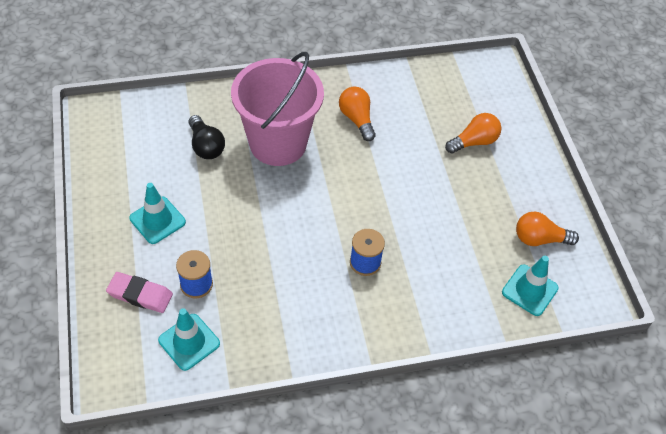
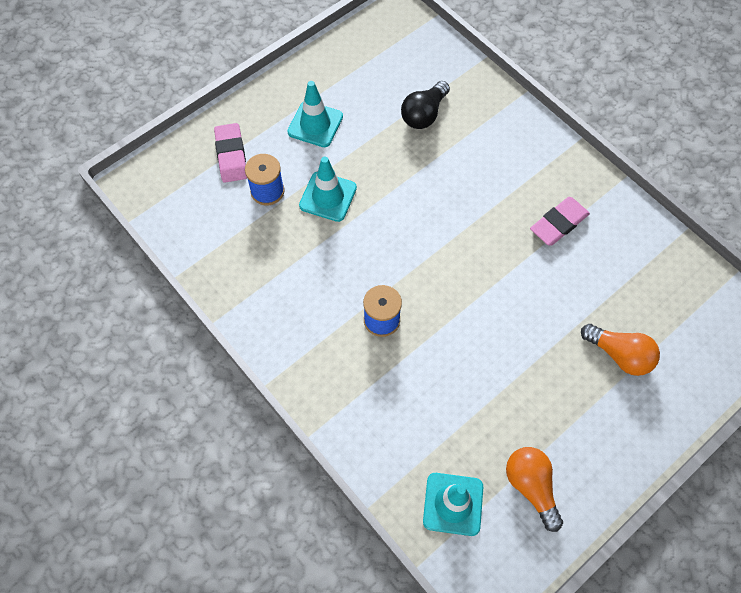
camera: 65 degrees right, 10 degrees up
turquoise traffic cone [158,308,220,371] -> turquoise traffic cone moved to [299,157,357,222]
pink bucket [231,52,324,166] -> none
orange light bulb [339,87,376,141] -> pink eraser [530,197,590,246]

